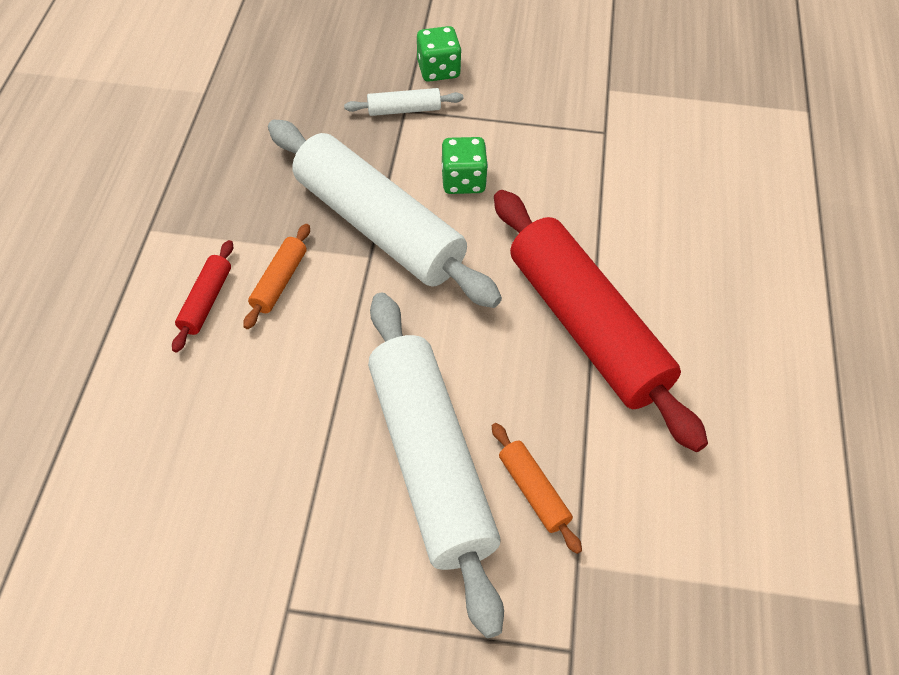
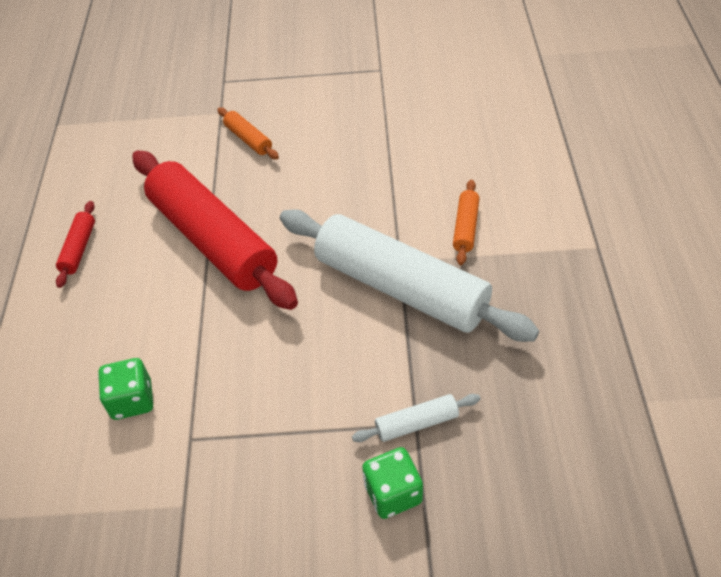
camera: 175 degrees right, 5 degrees down
red rolling pin [172,240,233,353] -> red rolling pin moved to [56,201,95,288]
white rolling pin [368,293,504,638] -> none
green dice [442,137,488,194] -> green dice moved to [98,358,153,420]

